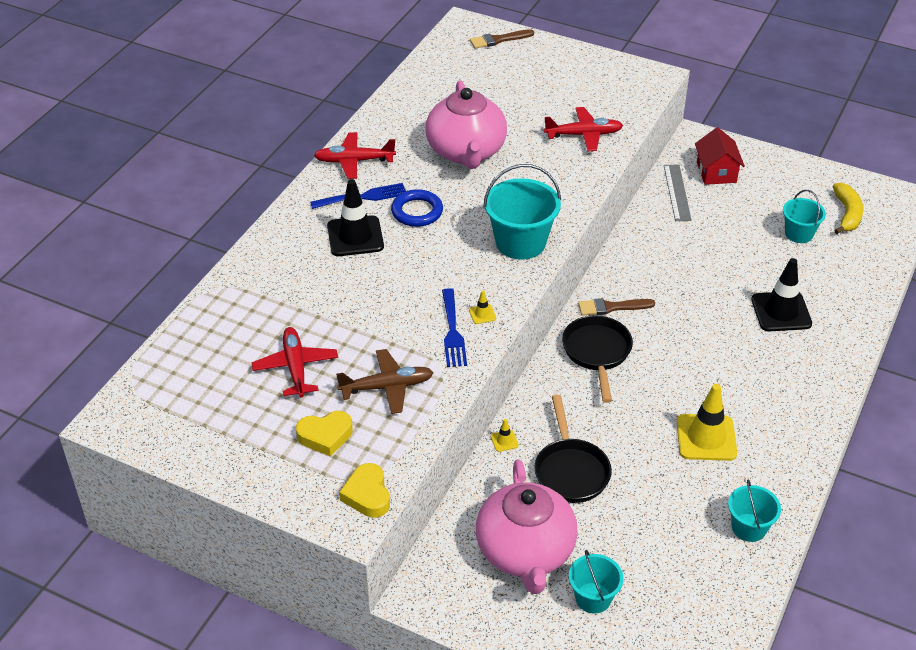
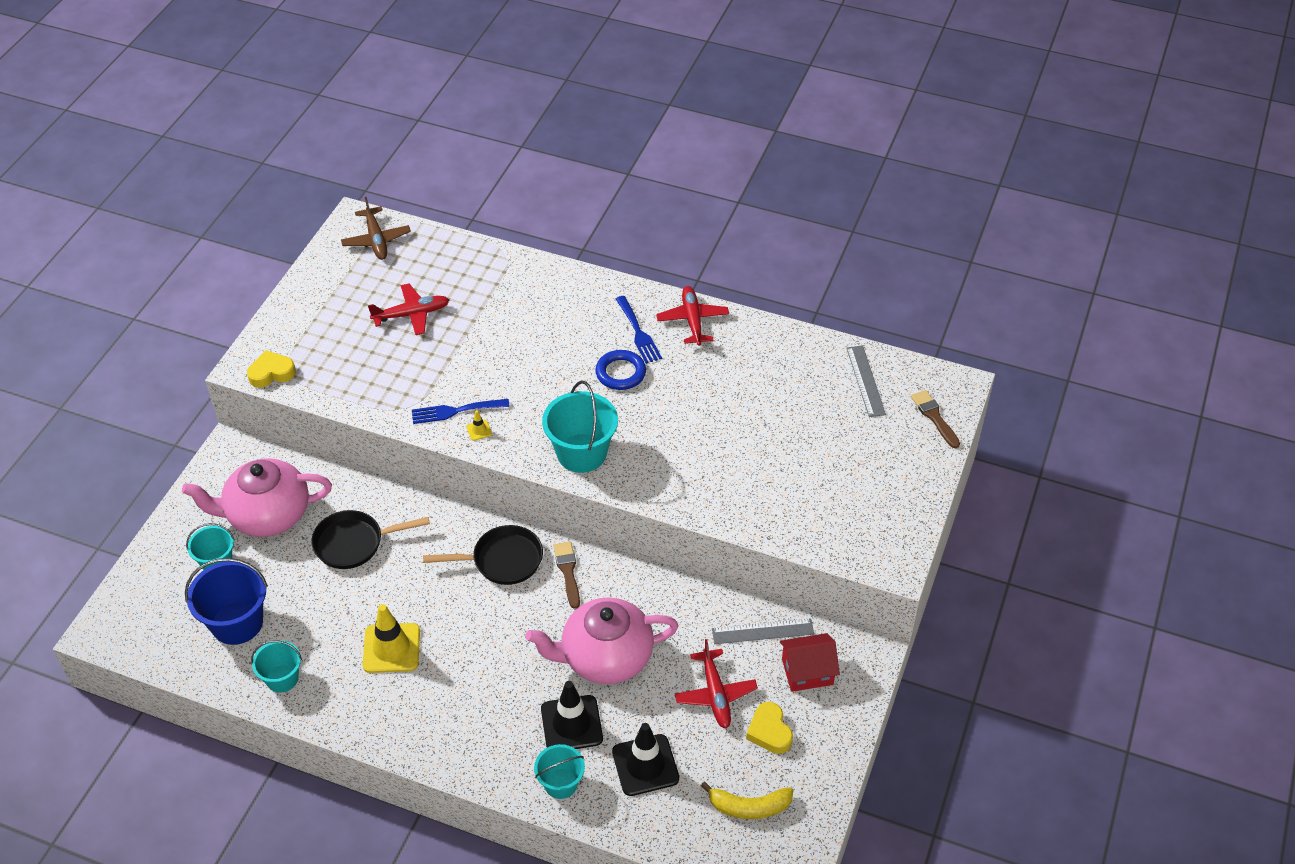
camera: 85 degrees right, 5 degrees up
yellow heart [296,411,353,457] -> yellow heart moved to [746,702,793,754]
black traffic cone [327,179,384,256] -> black traffic cone moved to [612,723,679,796]
brown plane [336,349,434,414] -> brown plane moved to [341,197,411,260]
pink teapot [425,80,507,169] -> pink teapot moved to [526,597,678,684]
yellow traffic cone [491,419,519,452] -> none
red plane [544,107,623,152] -> red plane moved to [675,639,758,728]
turquoise bucket [783,190,826,243] -> turquoise bucket moved to [534,744,585,799]
none -> blue bucket [185,558,268,645]
none -> grey ruler [846,346,886,417]

